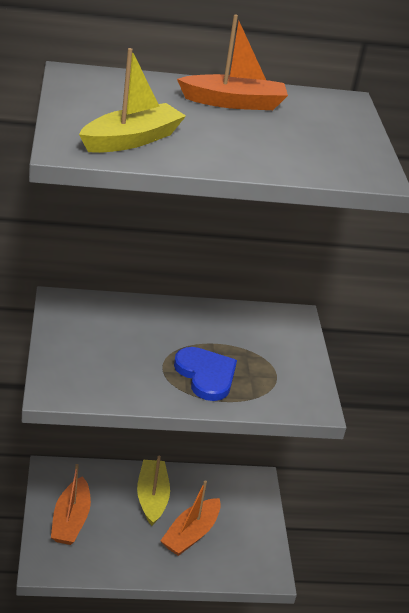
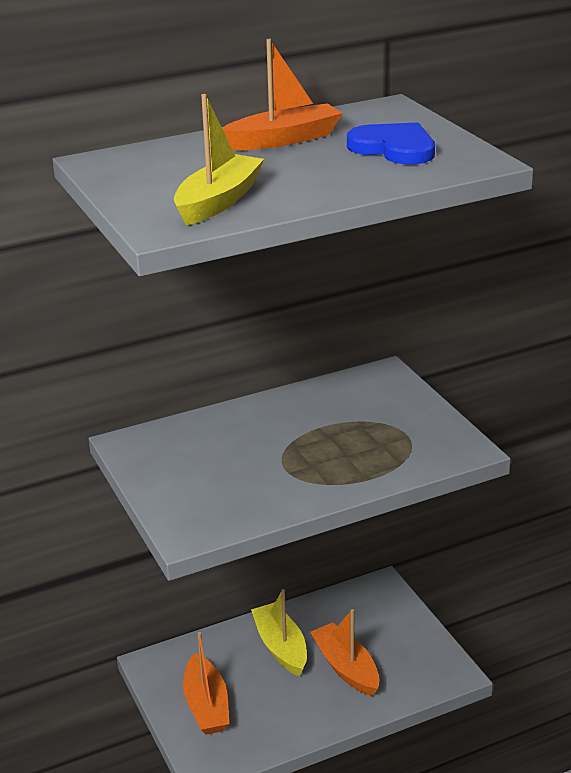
camera: 15 degrees left, 5 degrees down
orange boat [160,480,221,556] -> orange boat turned 135 degrees clockwise [310,609,379,696]
blue heart [174,347,237,401] -> blue heart moved to [347,122,435,164]

